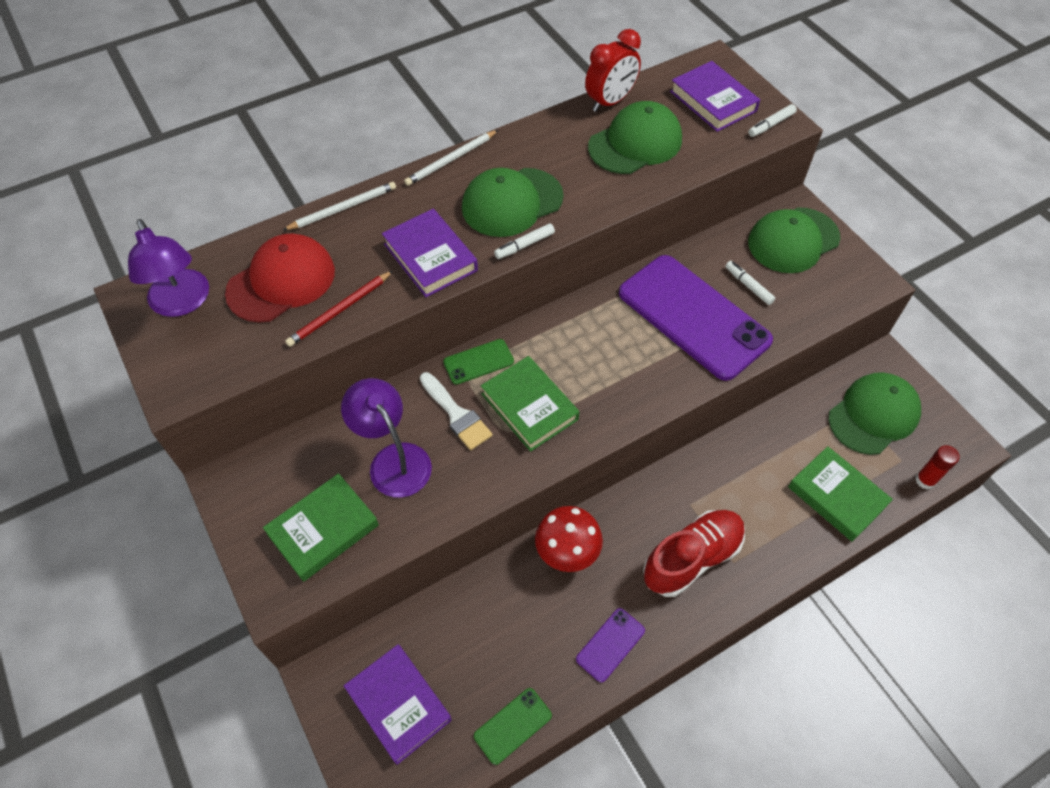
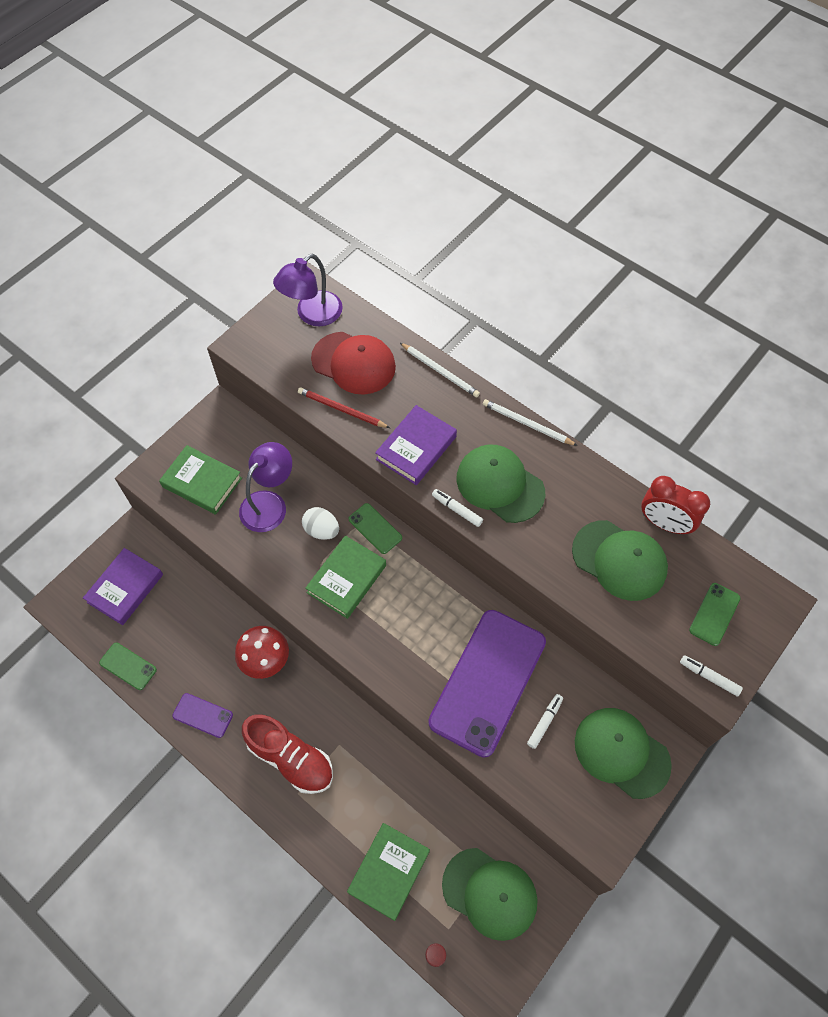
camera: 70 degrees right, 5 degrees up
white brush [420,372,493,450] -> white egg [302,507,339,540]
purple book [670,61,760,132] -> green phone [689,583,741,646]

